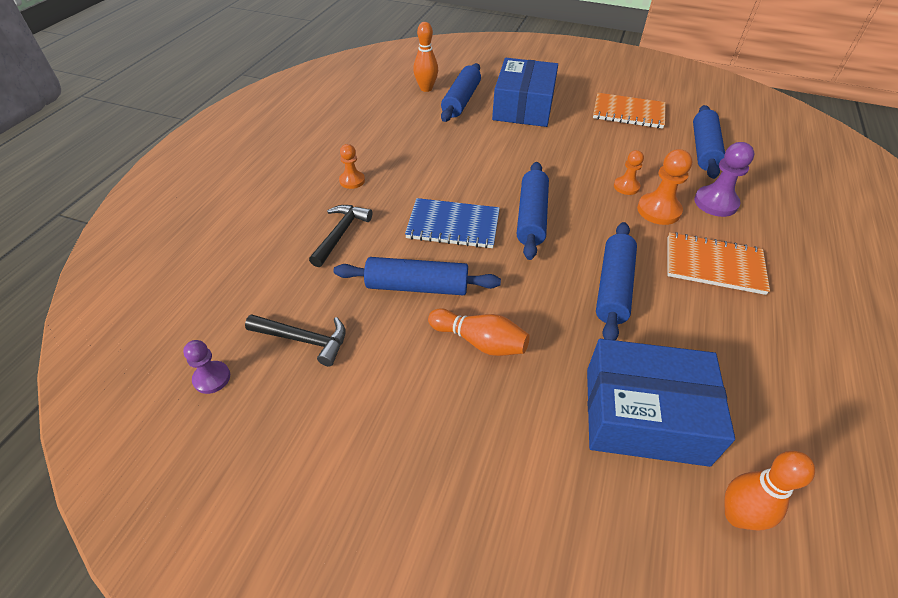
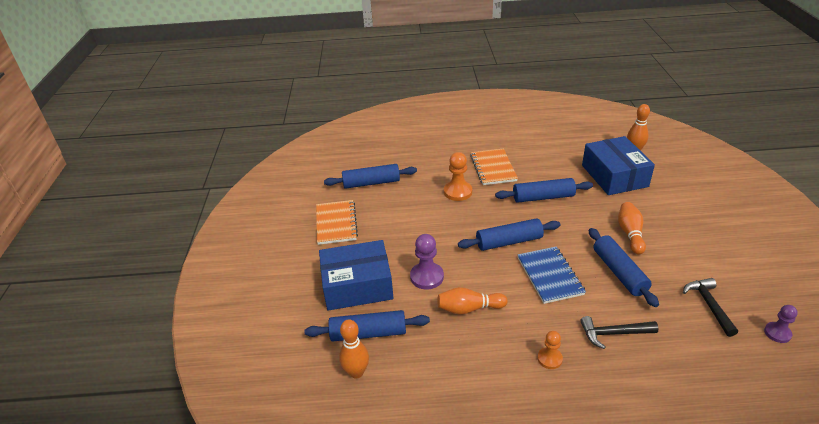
camera: 110 degrees left, 10 degrees down
orange pawn [614,150,644,195] -> none
purple pawn [694,142,754,217] -> purple pawn moved to [410,234,444,289]
none -> orange bowling pin [437,287,508,315]

